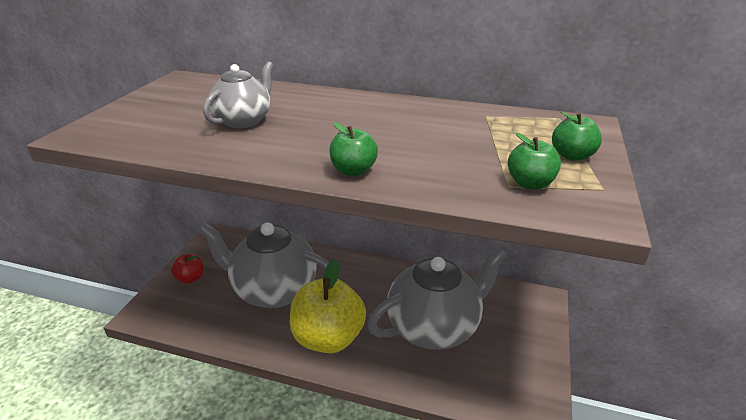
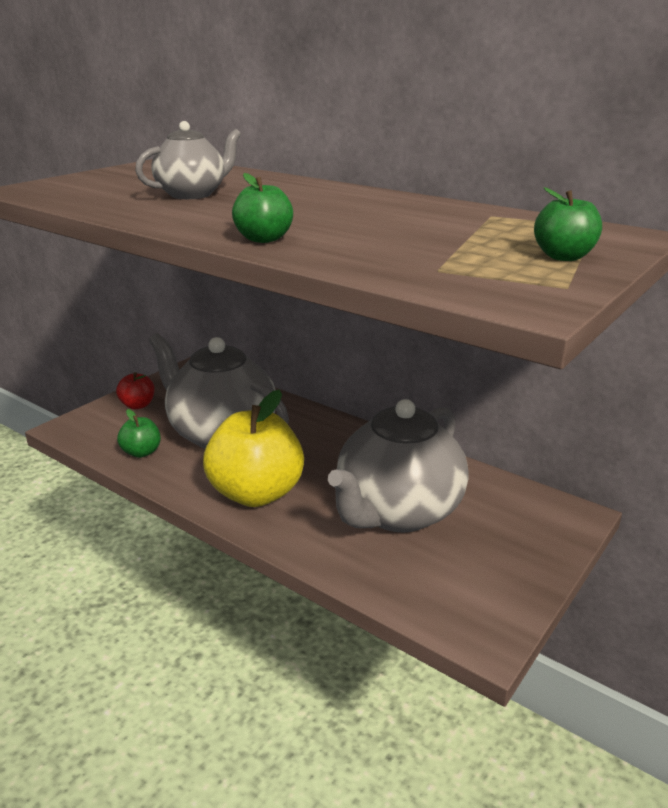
camera: 20 degrees right, 5 degrees down
grey teapot [367,247,507,350] -> grey teapot turned 135 degrees clockwise [328,399,468,533]
green apple [508,133,561,189] -> green apple moved to [117,409,161,458]

